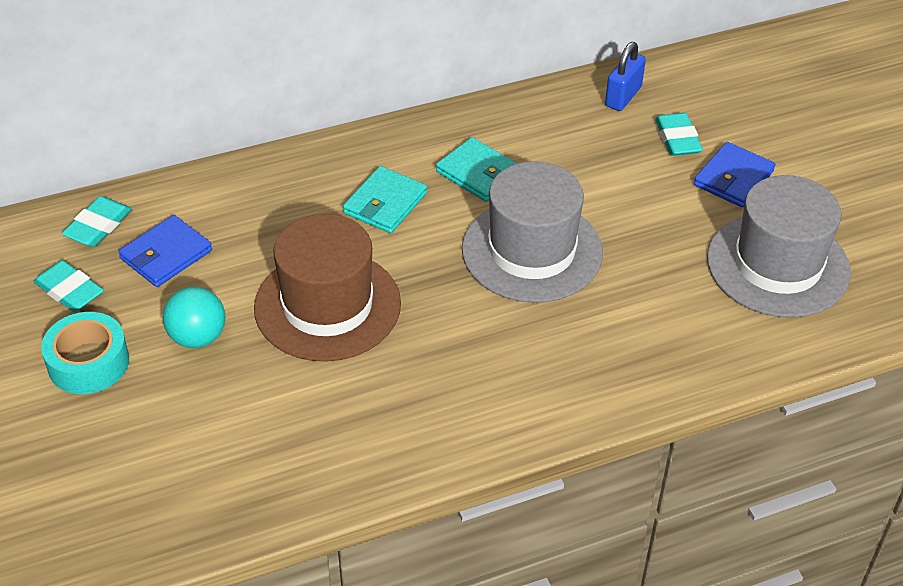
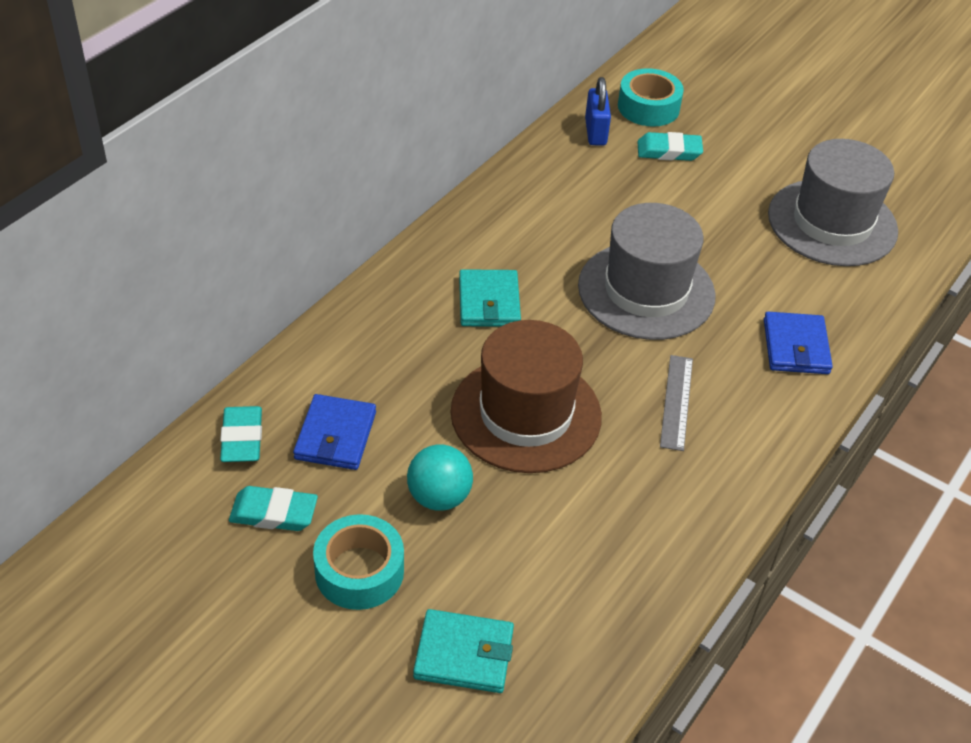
camera: 35 degrees left, 0 degrees up
turquoise wallet [436,137,518,202] -> turquoise wallet moved to [413,609,514,693]
turquoise eraser [655,113,703,156] -> turquoise eraser turned 45 degrees counterclockwise [637,132,703,161]
blue wallet [694,142,776,207] -> blue wallet moved to [764,312,833,374]
none -> turquoise tape [618,68,684,127]
none -> grey ruler [660,355,693,451]

